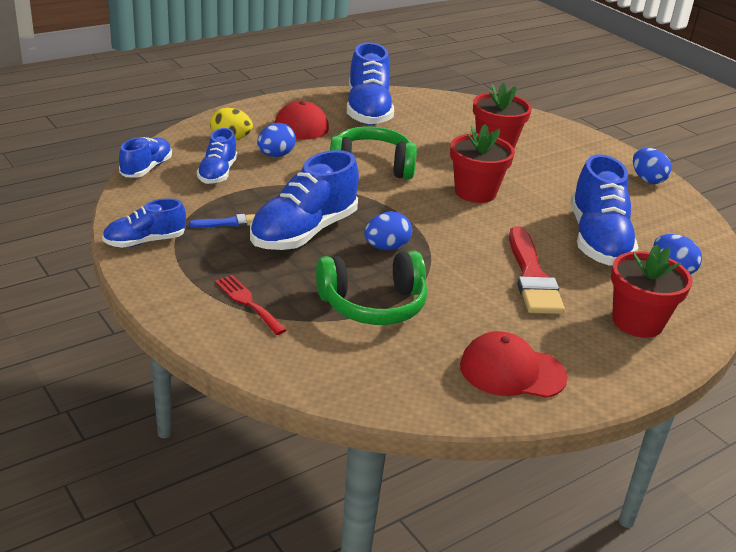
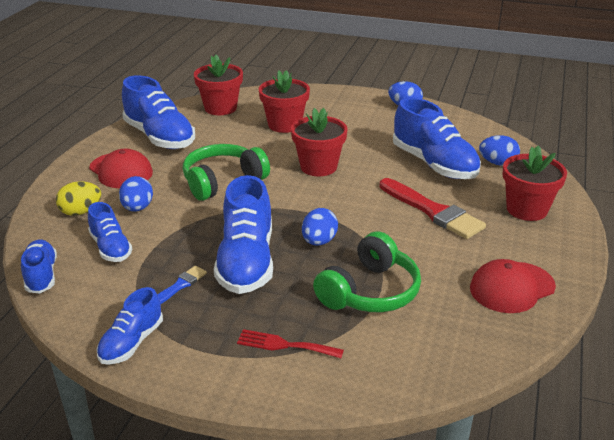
camera: 35 degrees left, 0 degrees up
none -> red flower pot [194,55,243,115]

